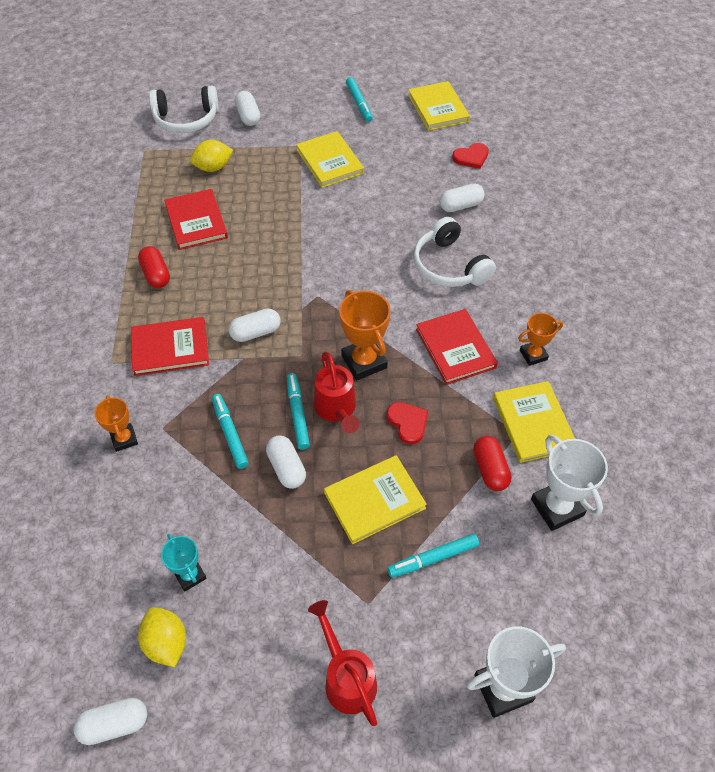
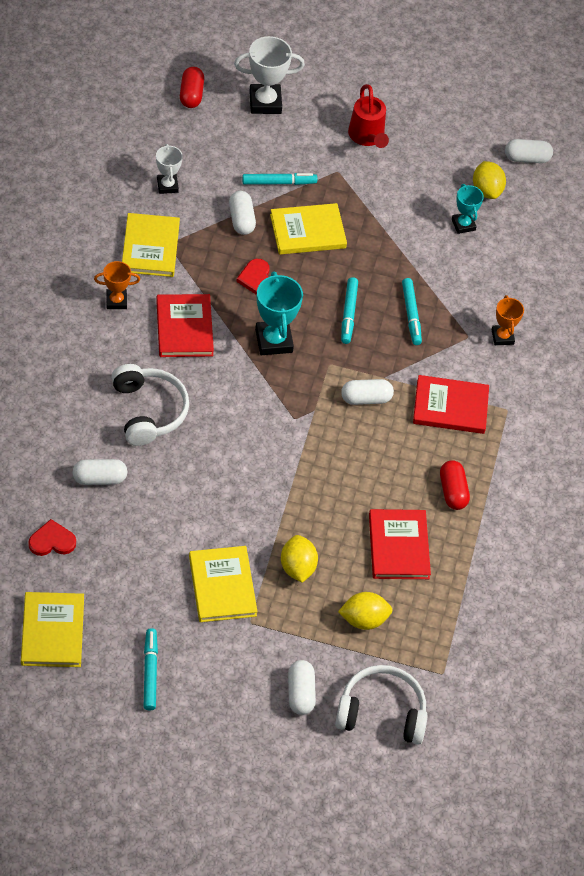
camera: 170 degrees left, 0 degrees up
white capsule [266,435,306,489] -> white capsule moved to [229,191,256,235]
red watering can [314,352,360,433] -> none
orange trophy [339,290,391,380] -> turquoise trophy [255,271,303,355]
red capsule [473,436,512,491] -> red capsule moved to [180,67,204,108]
white trophy [531,435,608,531] -> white trophy [156,144,183,194], size x0.61
none -> yellow lemon [281,535,318,583]

